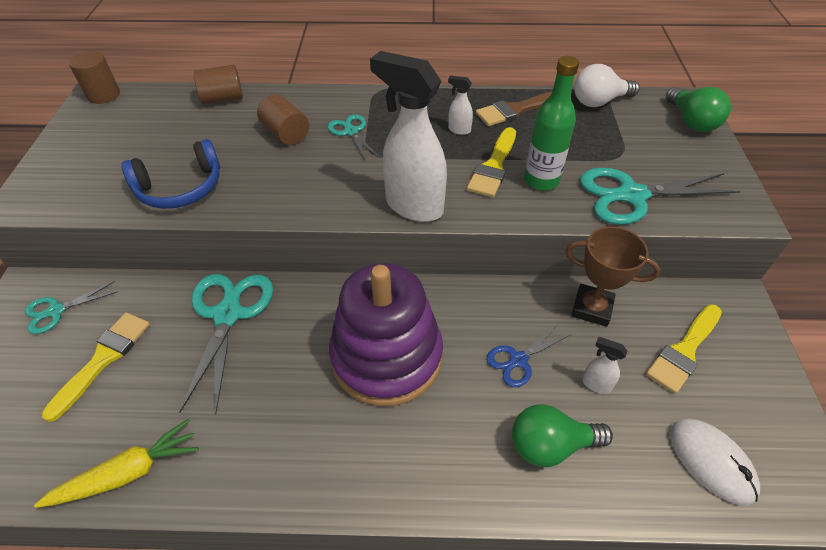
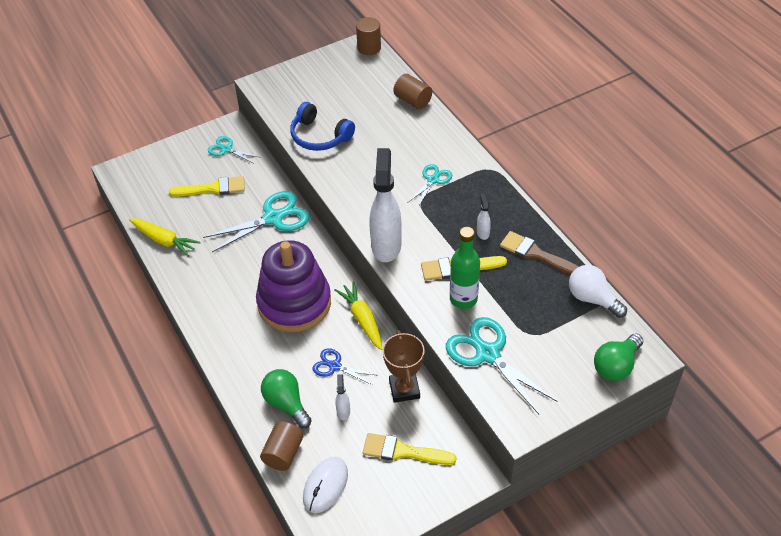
camera: 60 degrees right, 0 degrees up
brown cylinder [257,94,309,145] -> brown cylinder moved to [260,421,304,471]
none -> yellow carrot [334,281,383,350]

